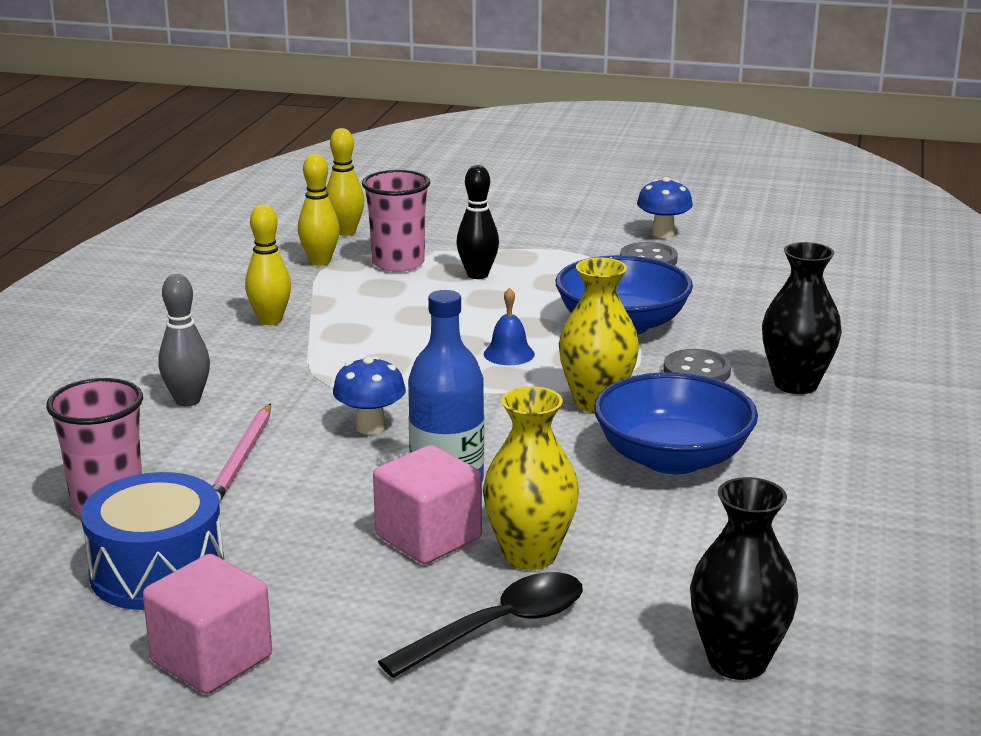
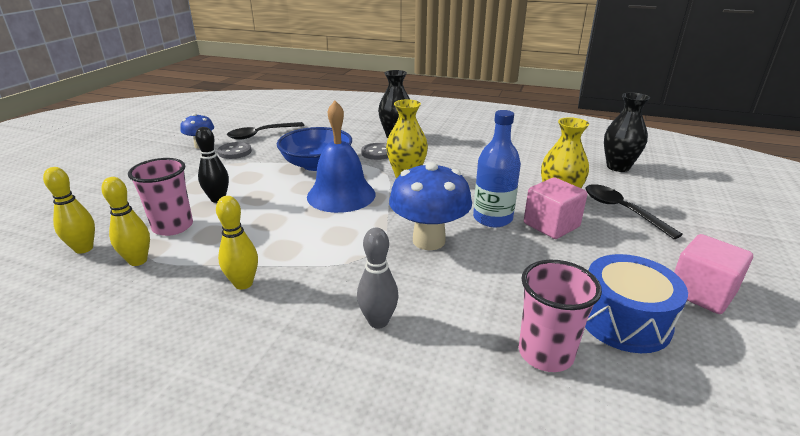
camera: 85 degrees left, 5 degrees up
pink pencil [212,403,271,503] -> none
blue mushroom [333,356,406,435] -> blue mushroom [389,162,472,250], size x1.77
blue bell [484,287,535,365] -> blue bell [307,100,376,213], size x2.29
blue bowl [594,372,758,474] -> none
none -> black spoon [227,122,305,140]

